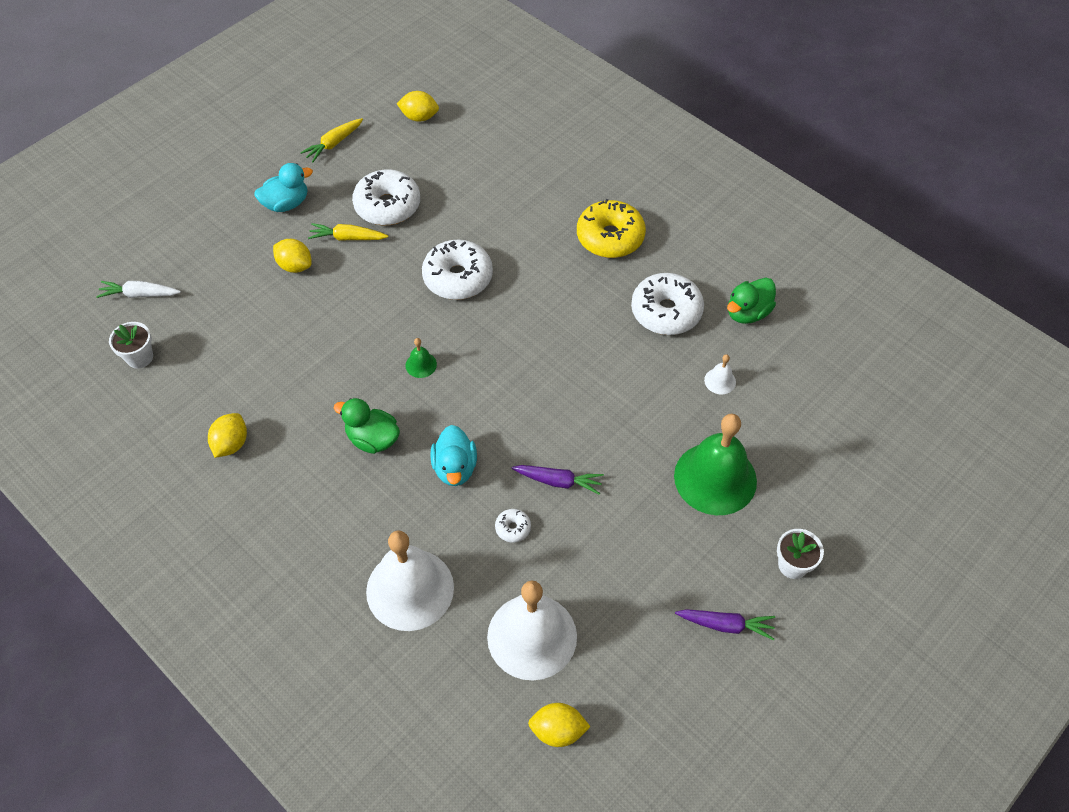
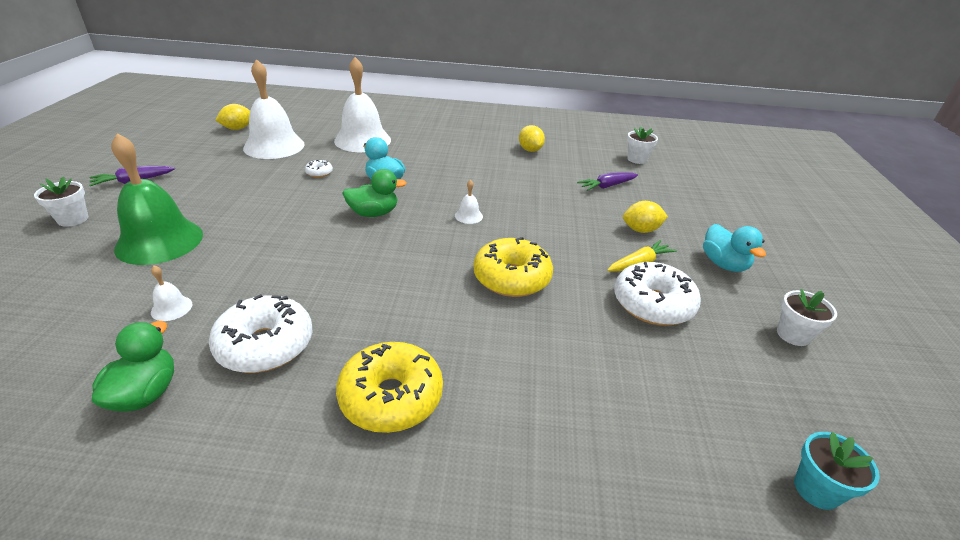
camera: 140 degrees right, 20 degrees down
white carrot [96,281,181,298] -> none
turquoise duck [254,163,313,212] -> turquoise duck turned 45 degrees counterclockwise [703,224,766,272]
yellow carrot [300,118,363,162] -> white flower pot [777,289,837,346]
green duck [334,398,400,454] -> green duck moved to [342,169,407,217]
yellow lemon [397,91,439,122] -> none
green bell [406,338,437,378] -> white bell [455,179,483,224]
white donut [422,239,493,300] -> yellow donut [473,237,553,297]
purple carrot [511,465,604,495] -> purple carrot moved to [577,172,638,191]
none -> turquoise flower pot [794,432,880,510]

